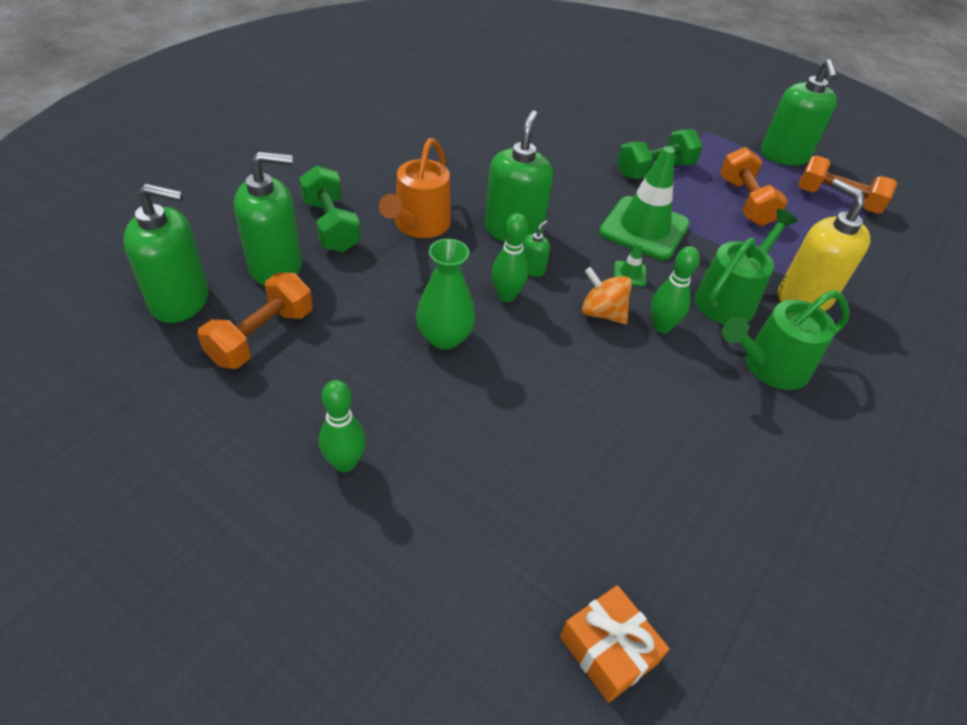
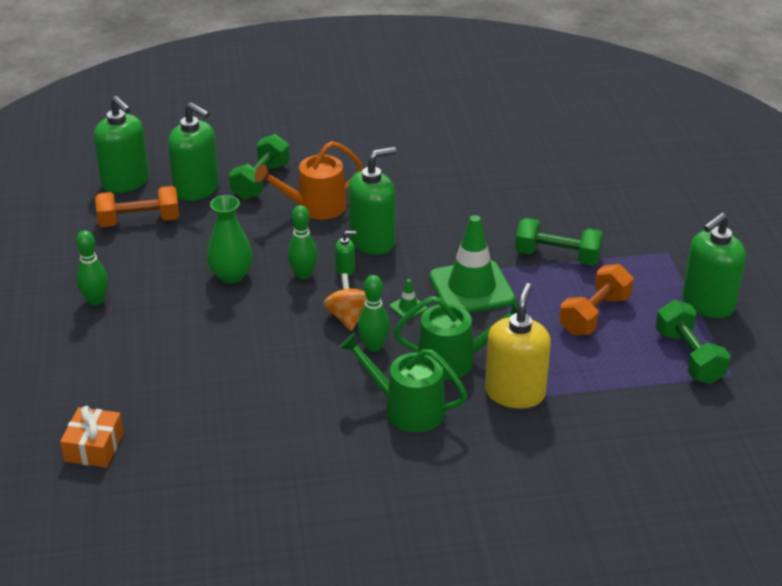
camera: 50 degrees right, 10 degrees down
orange dumbbell [798,155,897,214] -> green dumbbell [655,300,731,384]

